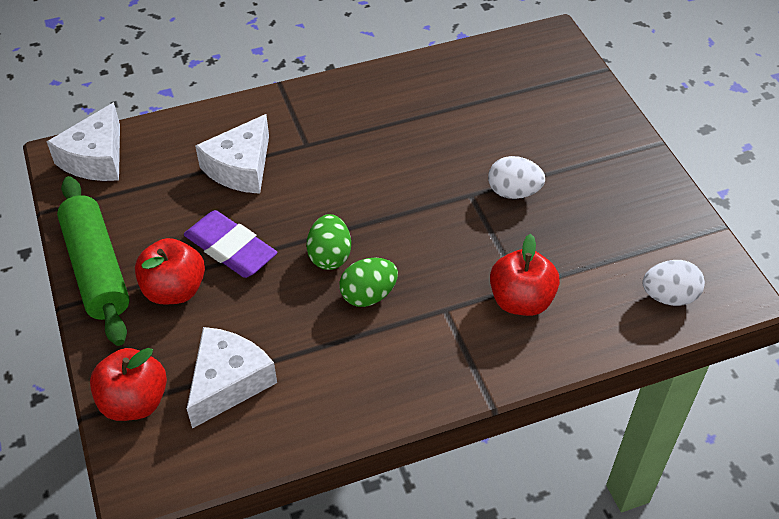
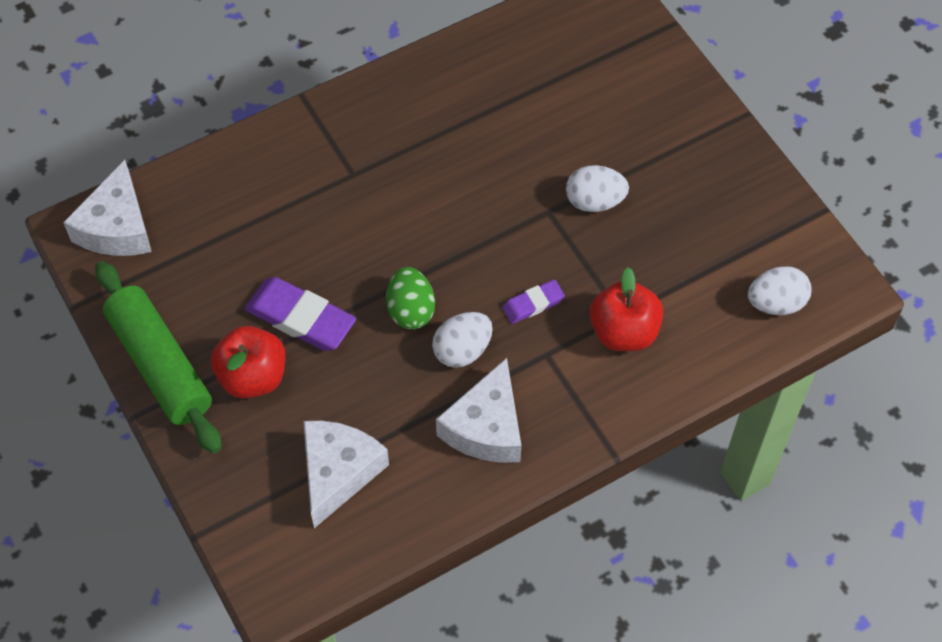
camera: 10 degrees left, 10 degrees up
red apple [90,348,167,421] -> none
white cheese [195,114,269,194] -> white cheese moved to [436,358,521,463]
green egg [340,258,398,307] -> white egg [432,312,493,368]
none -> purple eraser [502,279,565,324]

